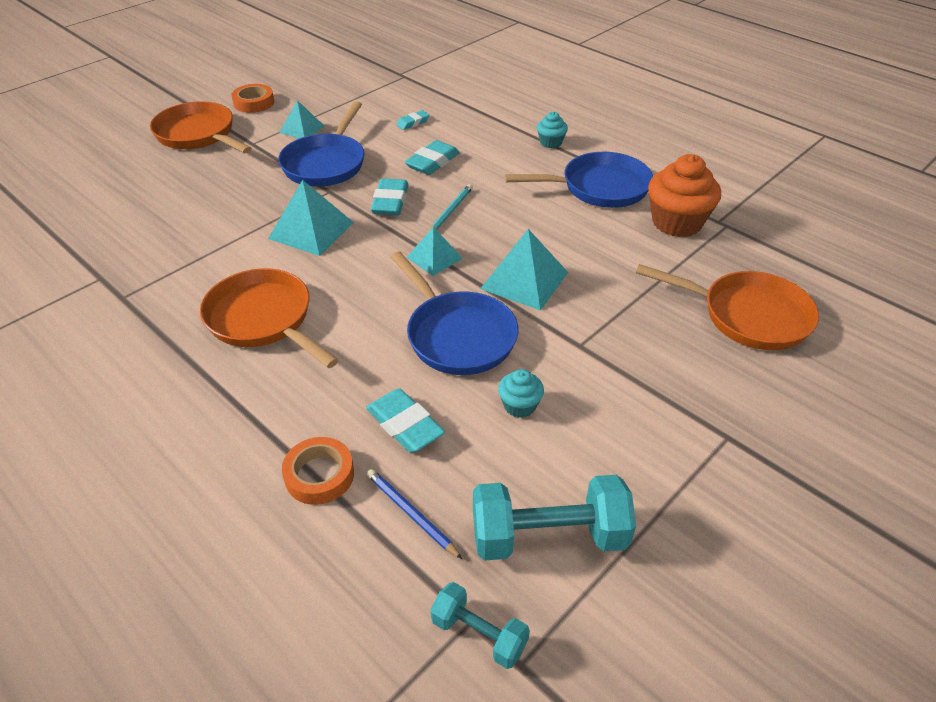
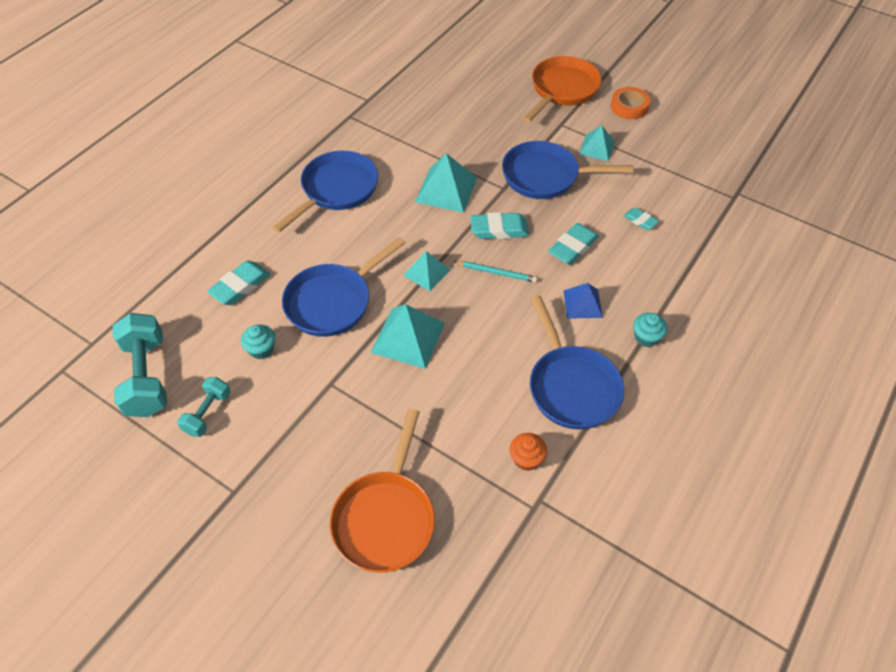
camera: 80 degrees right, 10 degrees up
orange pan [200,269,339,368] -> blue pan [272,151,378,233]
orange tape [282,437,354,505] -> none
blue pencil [367,469,462,559] -> none
turquoise eraser [405,140,460,175] -> turquoise eraser turned 75 degrees counterclockwise [548,223,599,265]
turquoise dumbbell [431,582,530,669] -> turquoise dumbbell moved to [177,377,231,437]
orange cupcake [648,154,721,237] -> orange cupcake [510,433,547,471], size x0.50
none -> blue pyramid [564,283,603,319]

